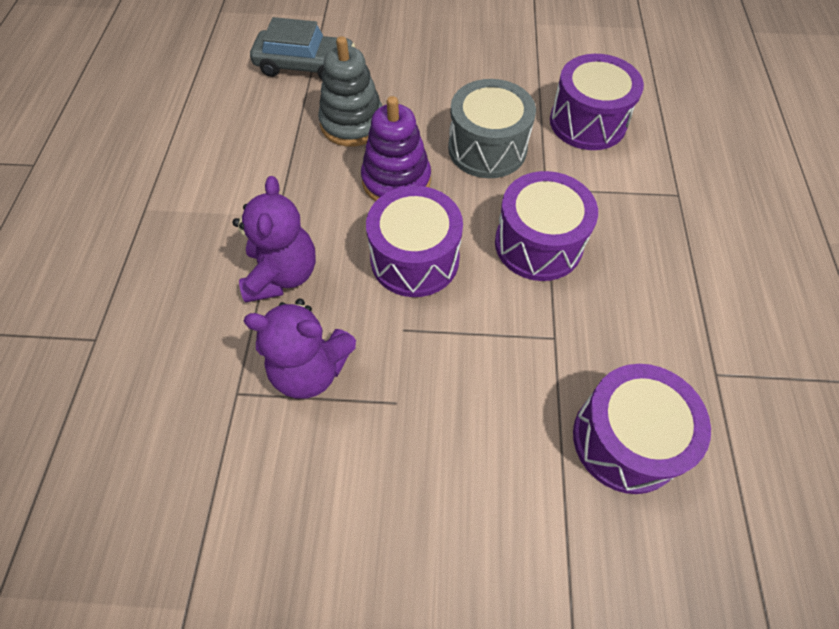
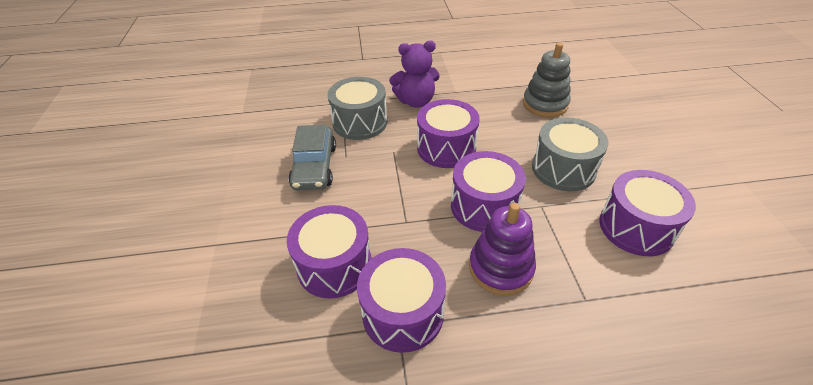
camera: 80 degrees right, 15 degrees down
purple teddy bear [244,299,356,399] -> grey drum [328,77,387,140]
grey car [250,17,355,81] -> grey car moved to [288,125,336,190]
purple stacking toy [361,96,431,201] -> purple stacking toy moved to [469,203,536,295]
none -> purple drum [357,248,446,353]

